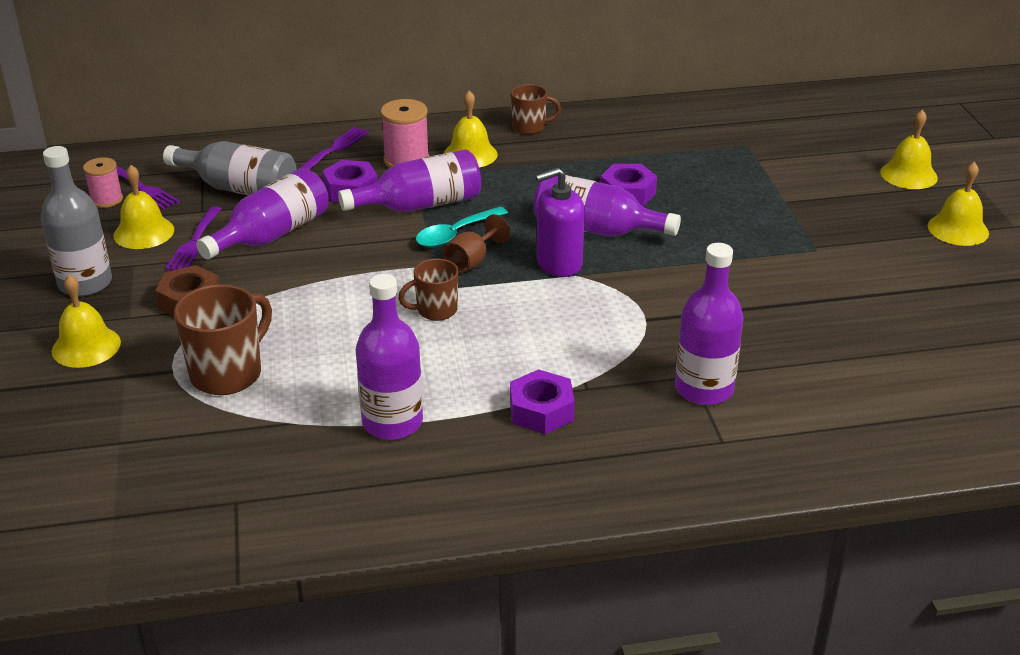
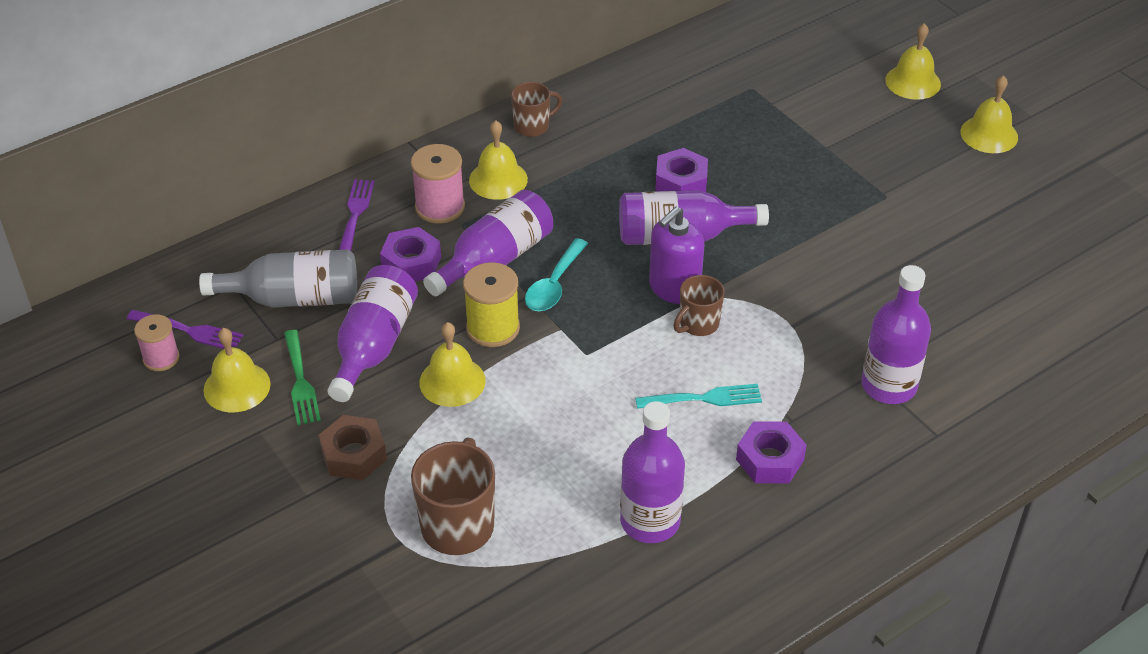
camera: 25 degrees left, 10 degrees up
grey bottle [41,146,112,297] -> none
yellow bell [52,275,121,368] -> yellow bell moved to [419,322,486,407]
purple fork [165,206,222,270] -> green fork [284,330,321,425]
brown mug [398,259,459,321] -> brown mug moved to [673,275,725,336]
brown goblet [443,214,511,273] -> none
none -> yellow spool [463,262,520,347]
none -> turquoise fork [635,384,762,409]

